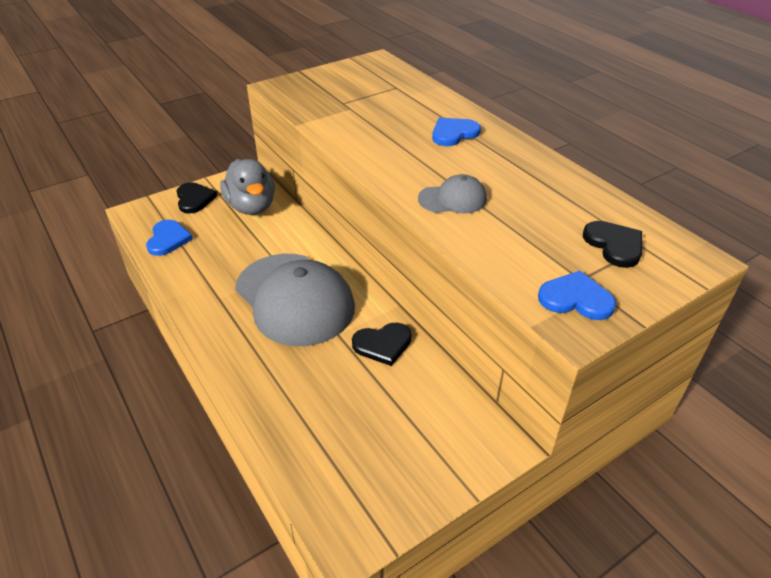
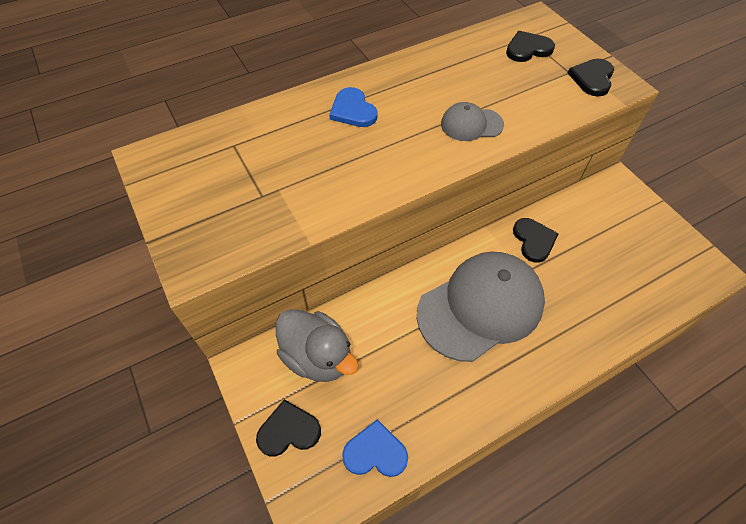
camera: 85 degrees left, 15 degrees up
grey duck [220,159,275,215] -> grey duck turned 60 degrees clockwise [276,309,359,382]
grey cap [418,174,487,213] -> grey cap turned 90 degrees counterclockwise [441,102,504,141]
blue heart [538,271,616,320] -> black heart [568,58,614,97]

